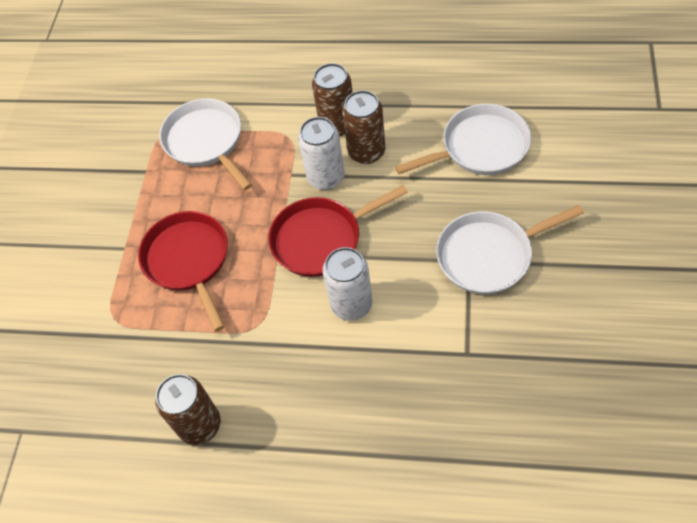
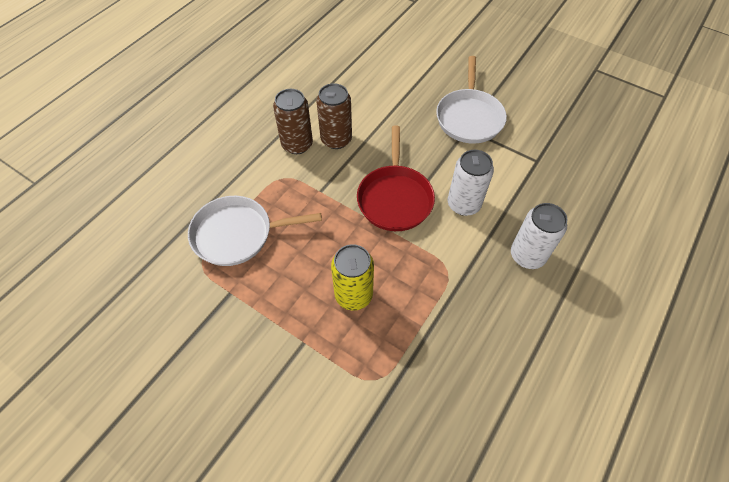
camera: 70 degrees left, 0 degrees up
red pan [138,211,228,332] -> yellow can [331,244,374,311]
brown can [155,374,221,445] -> none
white can [298,117,345,190] -> white can moved to [511,203,567,269]
white pan [395,104,531,175] -> none

